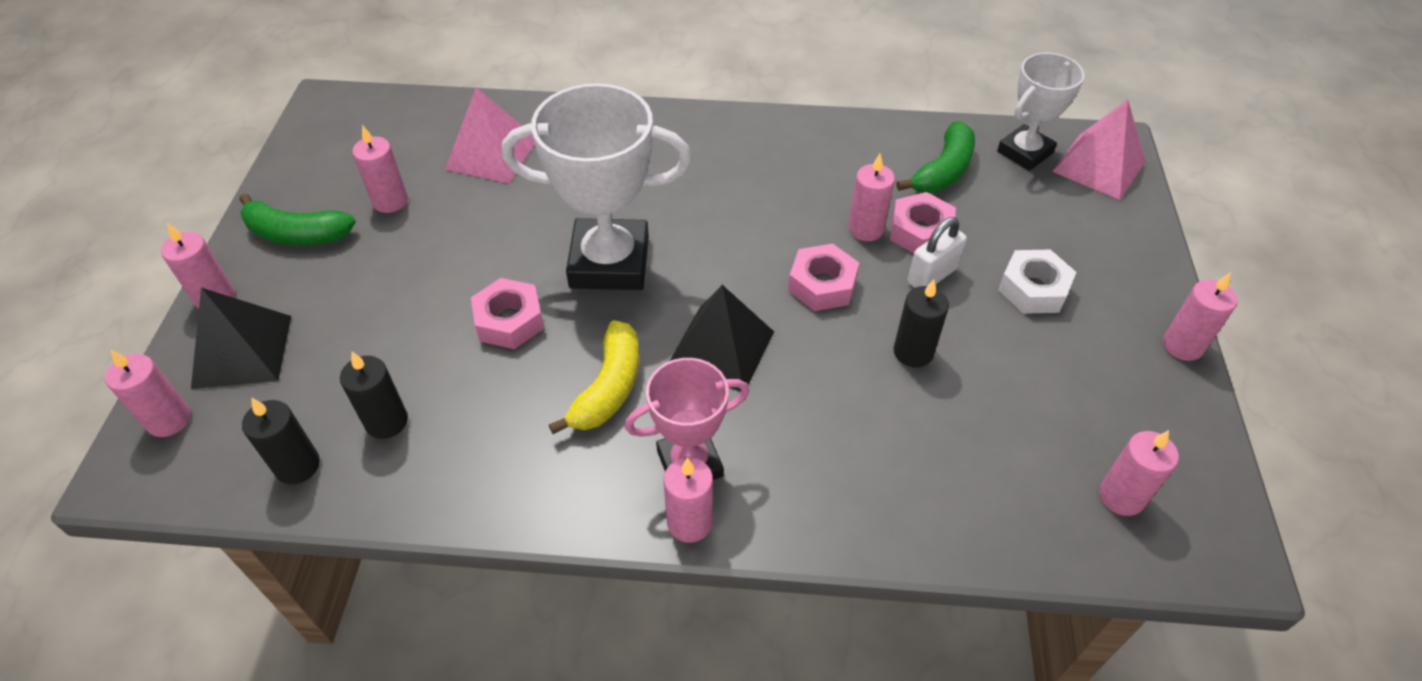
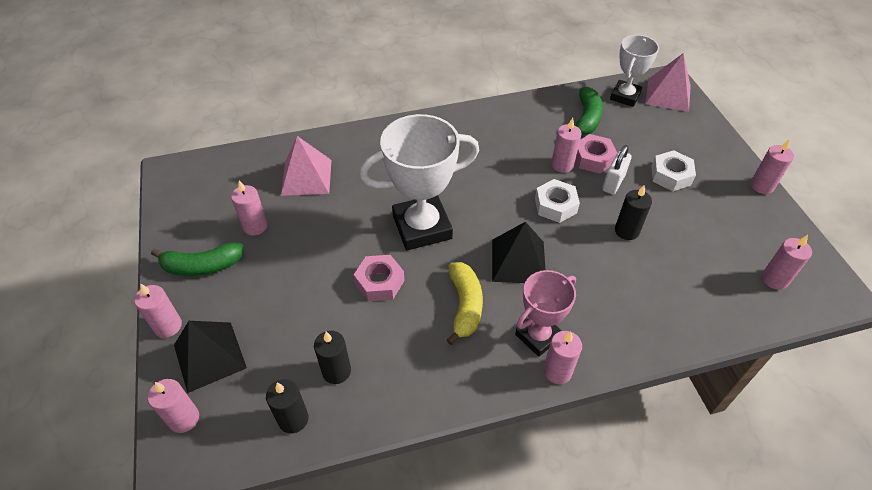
camera: 20 degrees left, 0 degrees up
pink nut [788,243,859,311] -> white nut [535,179,580,223]

